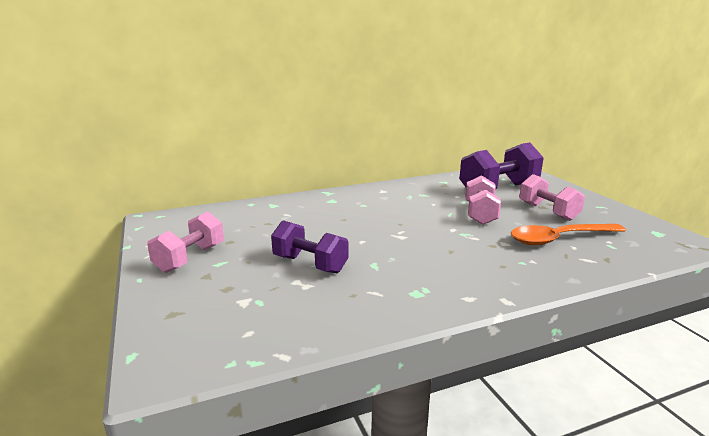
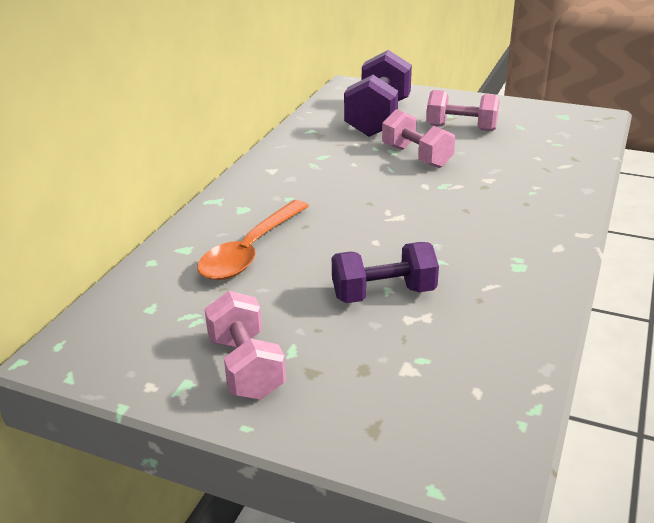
camera: 45 degrees left, 10 degrees up
orange spoon [511,224,626,245] -> orange spoon moved to [197,200,309,280]

